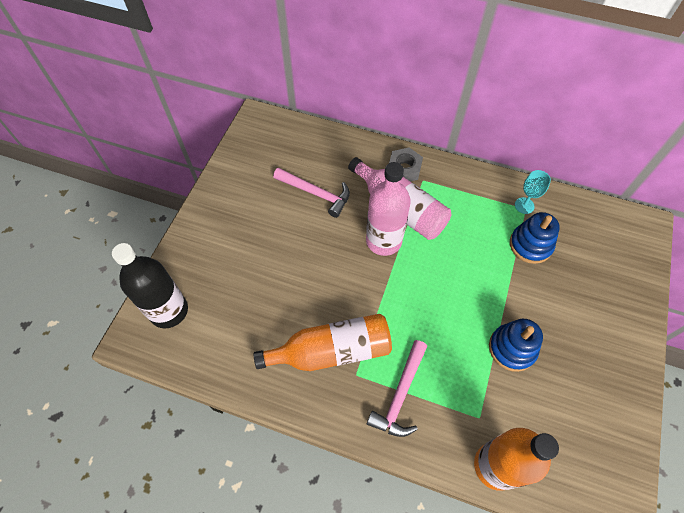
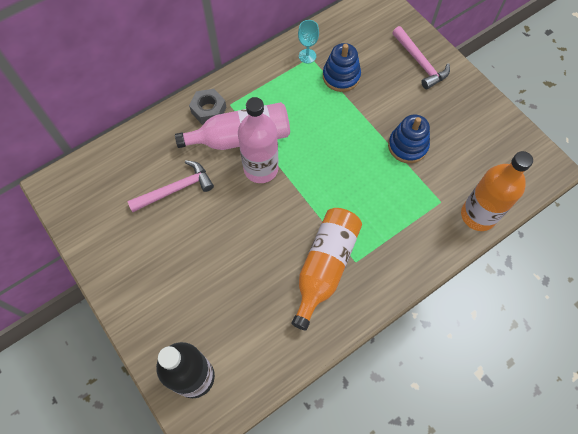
camera: 55 degrees left, 5 degrees up
pink hammer [367,340,427,437] -> pink hammer moved to [392,26,450,89]

